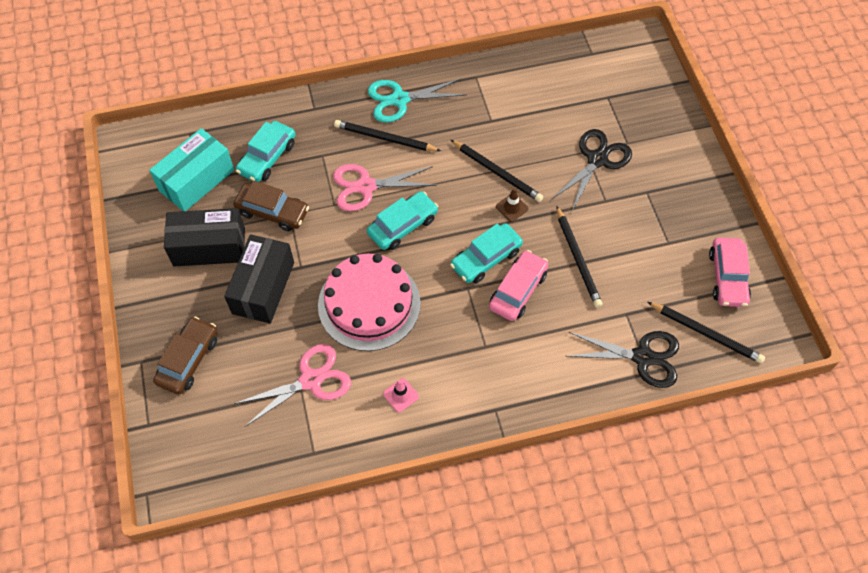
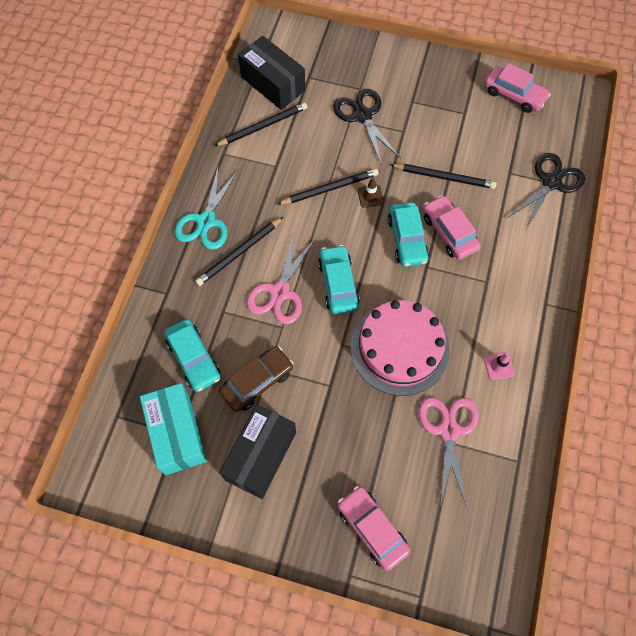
camera: 60 degrees left, 5 degrees up
brown car [153,317,217,394] -> pink car [338,486,410,571]
black box [224,234,294,324] -> black box moved to [238,36,305,110]
black pencil [648,302,765,364] -> black pencil moved to [214,102,307,146]

